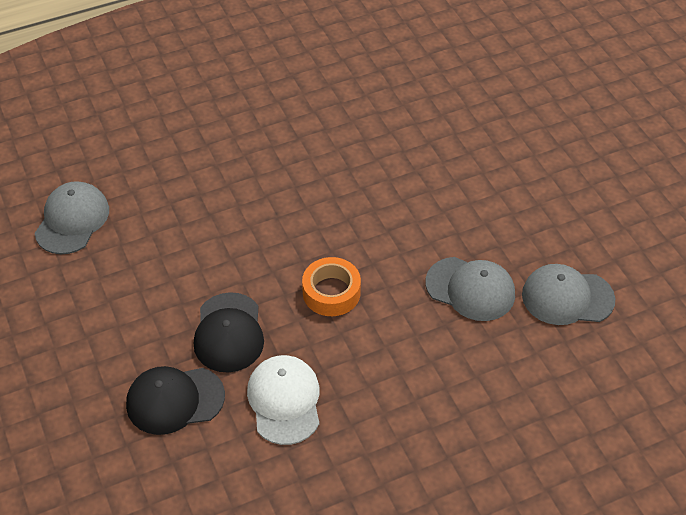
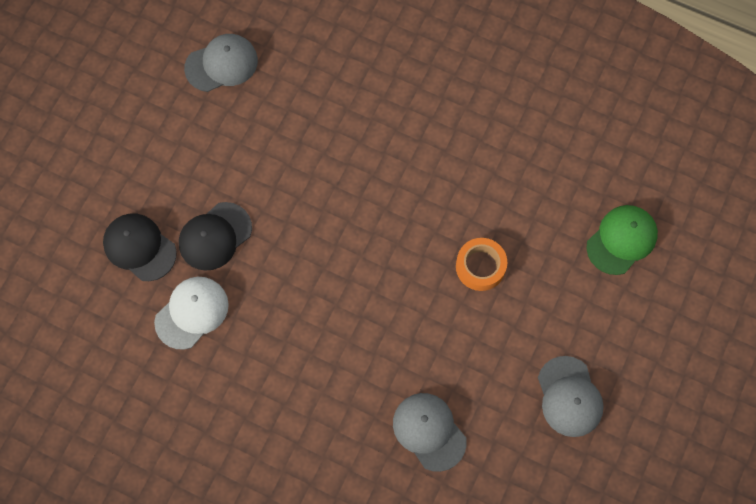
camera: 50 degrees right, 20 degrees up
orange tape [302,257,361,316] -> orange tape moved to [456,238,507,291]
grey cap [426,257,515,321] -> grey cap moved to [538,356,604,437]
none -> green cap [586,205,658,275]

